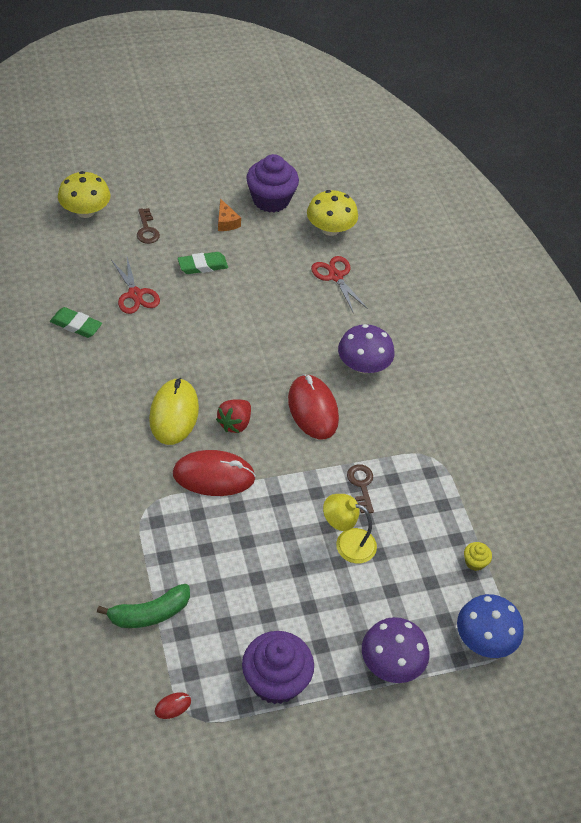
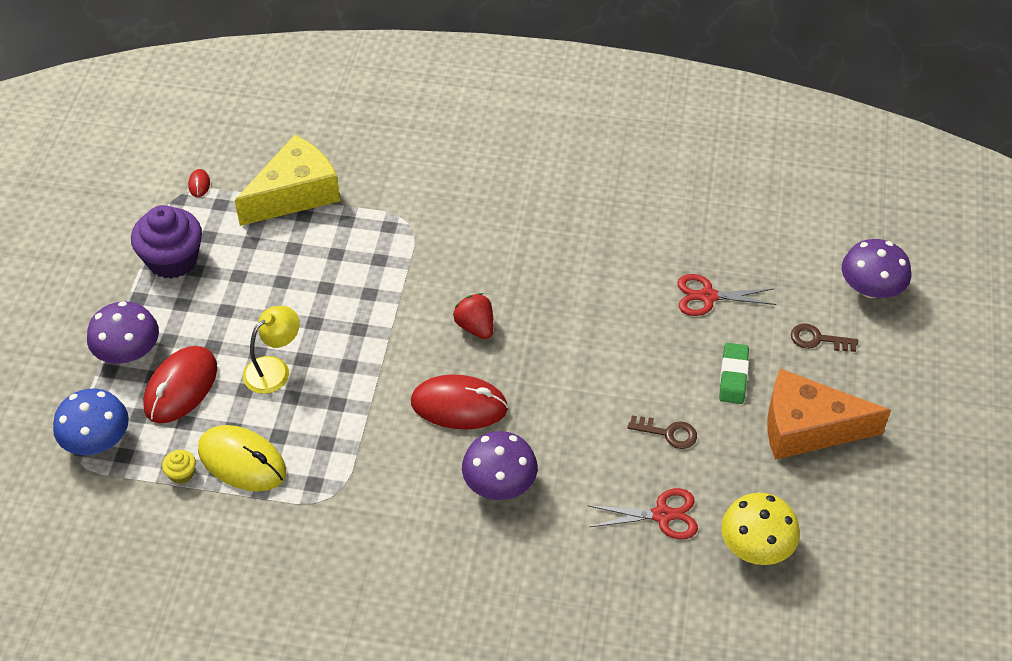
camera: 120 degrees right, 0 degrees up
green eraser [50,307,102,338] -> none
yellow mushroom [58,171,111,218] -> purple mushroom [842,239,911,298]
green banana [97,584,190,628] -> yellow cheese [235,135,340,226]
yellow mouse [149,378,199,445] -> yellow mouse moved to [198,425,286,491]
red mouse [173,450,256,496] -> red mouse moved to [143,346,217,423]
orange cheese [218,199,241,231] -> orange cheese [767,368,891,460], size x2.38
purple cupcake [246,154,299,213] -> none
brown key [347,464,374,513] -> brown key moved to [627,415,697,449]

